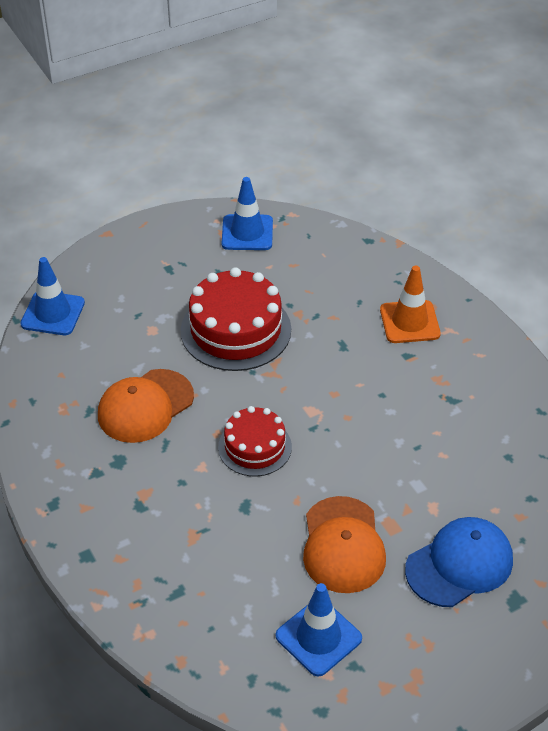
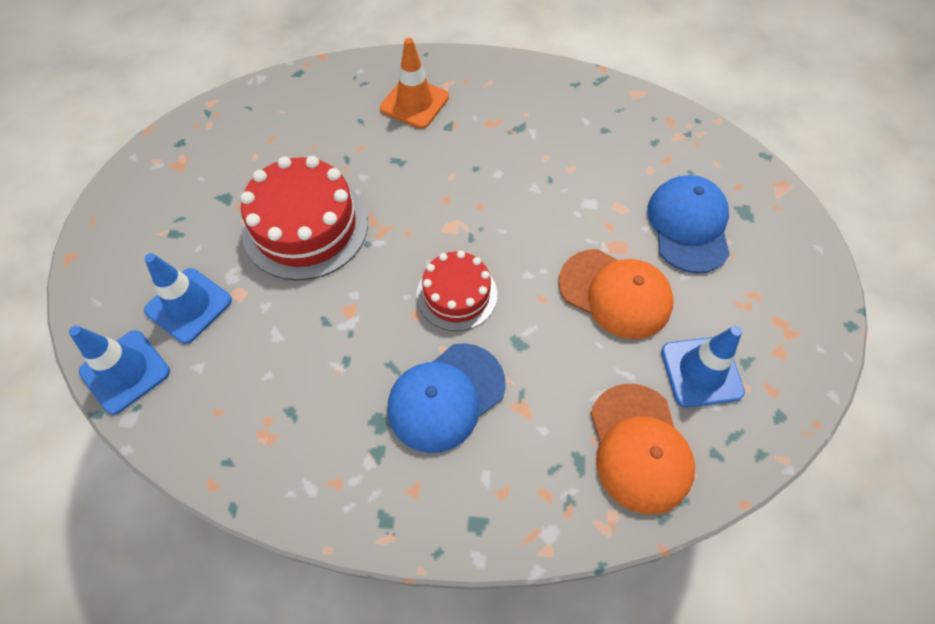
camera: 55 degrees left, 15 degrees up
orange cap [98,369,194,443] -> orange cap moved to [591,384,695,514]
blue traffic cone [222,177,273,250] -> blue traffic cone moved to [144,253,232,344]
none -> blue cap [388,343,506,453]

